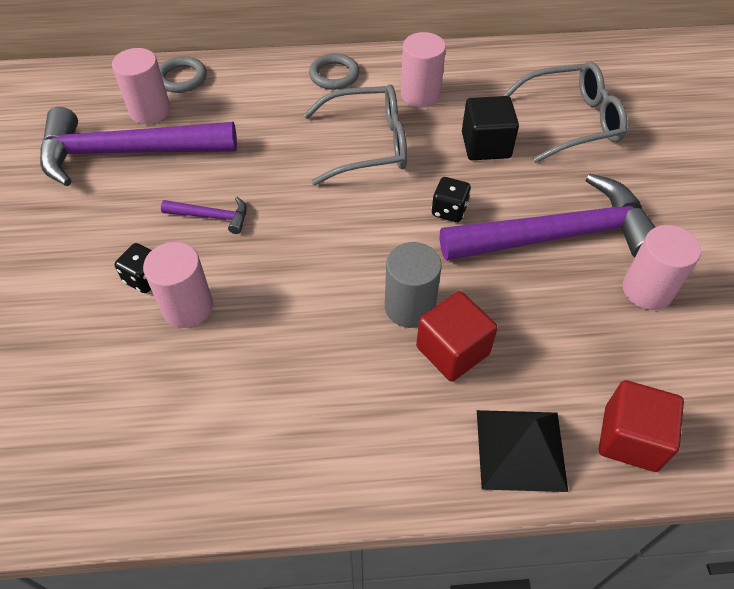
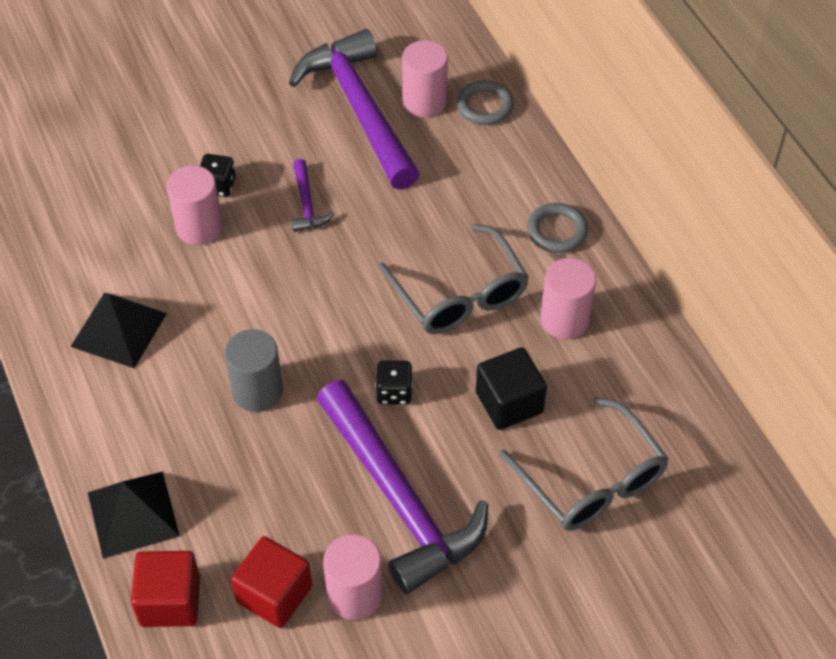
camera: 70 degrees right, 0 degrees up
red cube [416,291,498,382] -> red cube moved to [231,536,312,628]
none -> black pyramid [70,293,167,368]

